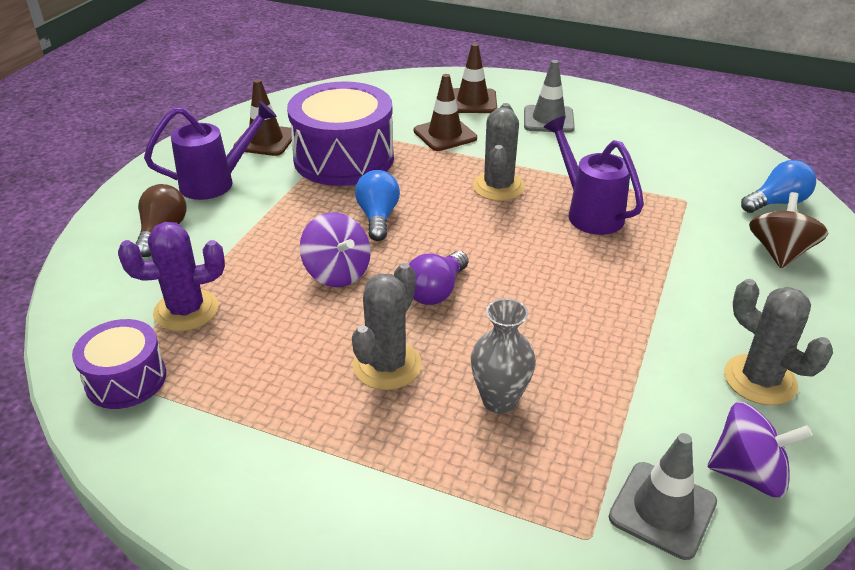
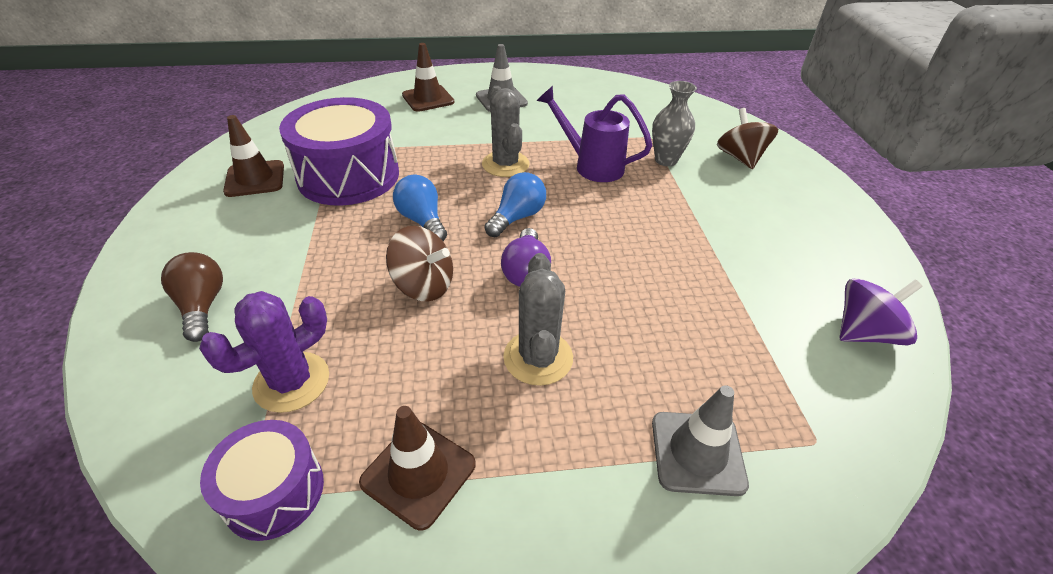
camera: 30 degrees left, 5 degrees up
purple watering can [144,101,277,200] -> none
purple spinning top [300,213,371,287] -> brown spinning top [386,226,453,302]
brown traffic cone [414,74,477,151] -> brown traffic cone moved to [359,406,476,530]
grey vase [471,298,536,414] -> grey vase moved to [652,81,697,166]
grey traffic cone [609,433,717,560] -> grey traffic cone moved to [652,385,749,496]
grey cactus [724,279,833,405] -> none
blue light bulb [741,160,816,213] -> blue light bulb moved to [484,172,546,237]

